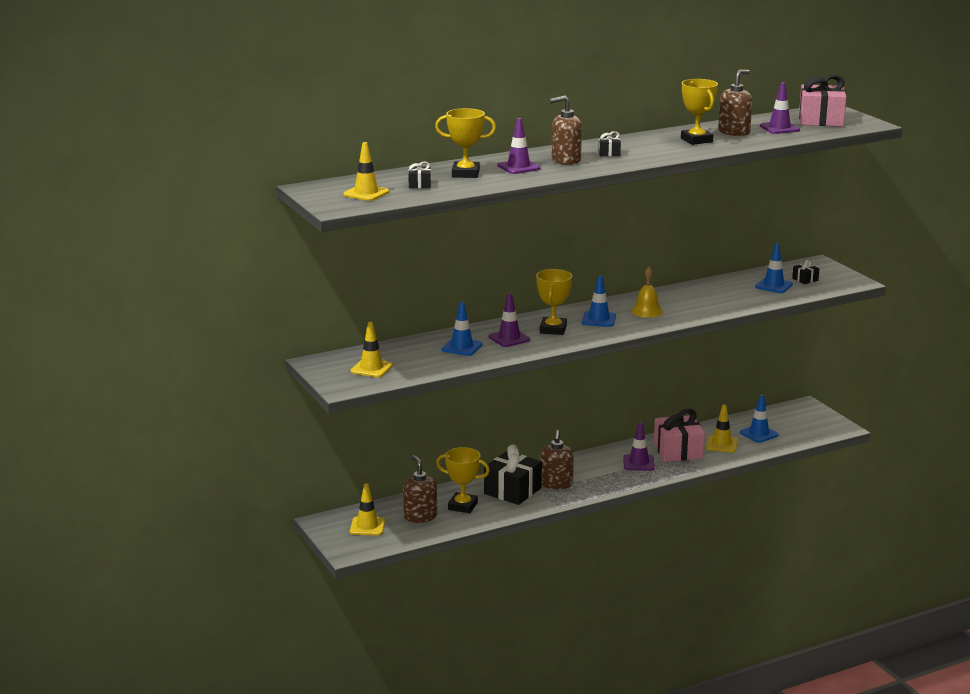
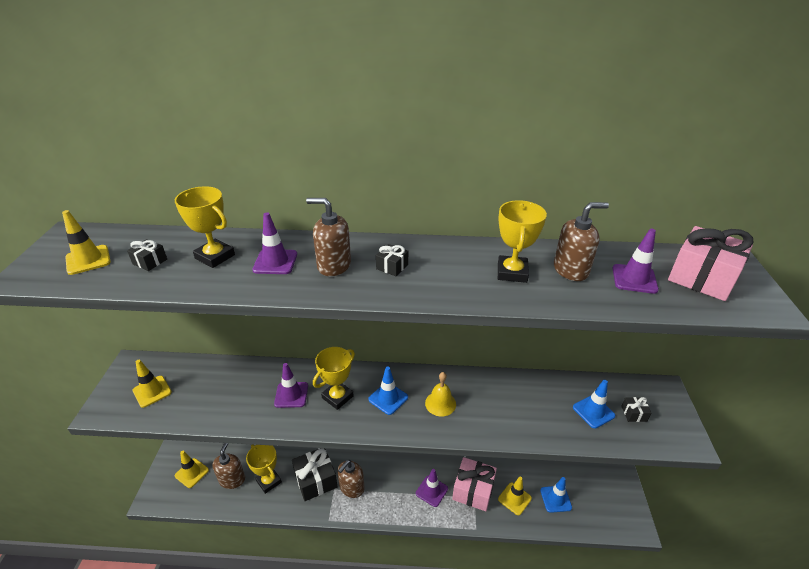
camera: 30 degrees right, 15 degrees up
blue traffic cone [442,301,482,356] -> none

